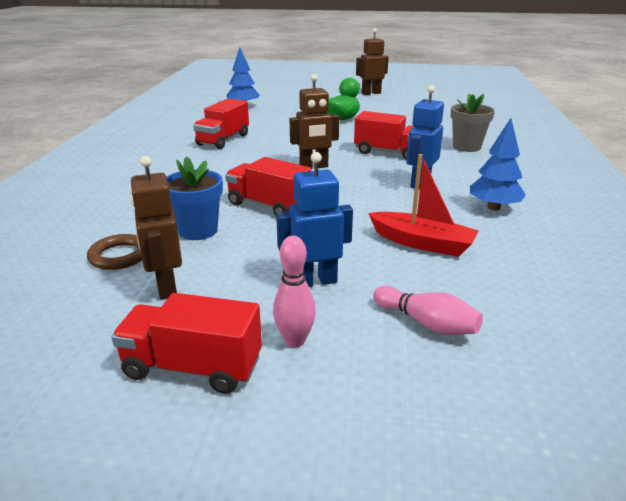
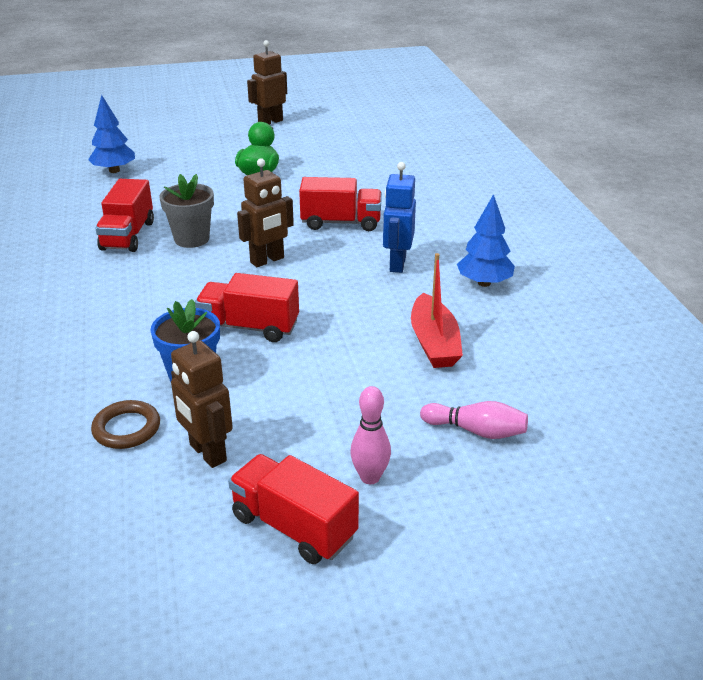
camera: 20 degrees left, 5 degrees up
red truck [111,293,262,394] -> red truck turned 45 degrees clockwise [228,454,359,564]
blue robot [276,152,353,287] -> none
red boat [368,154,479,257] -> red boat turned 75 degrees clockwise [411,253,463,368]
grey flower pot [451,94,495,152] -> grey flower pot moved to [160,174,214,248]

